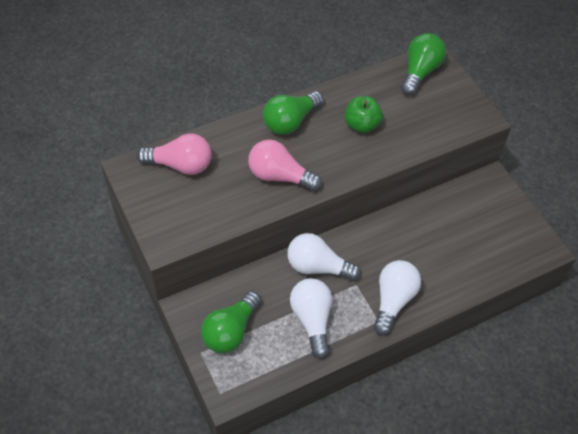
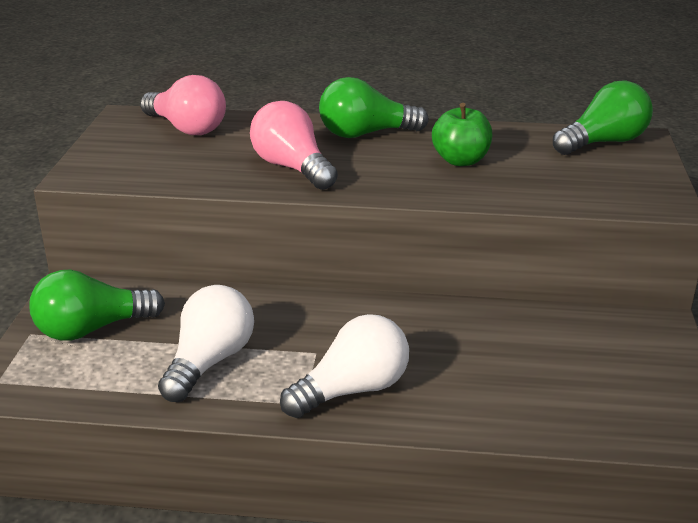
camera: 35 degrees right, 25 degrees down
white light bulb [287,233,361,281] -> none

